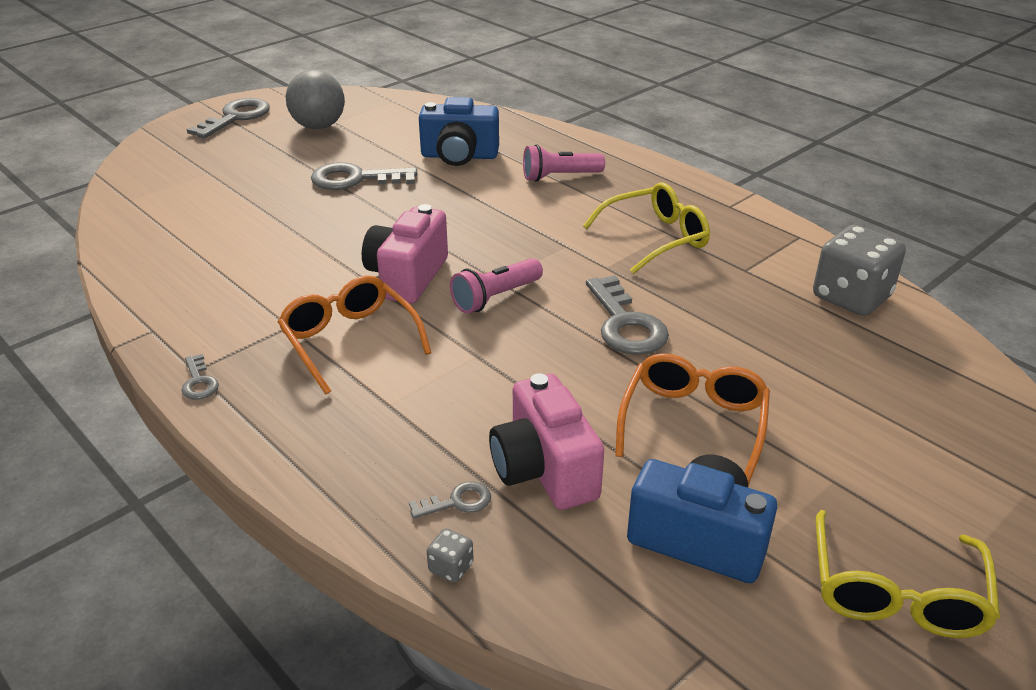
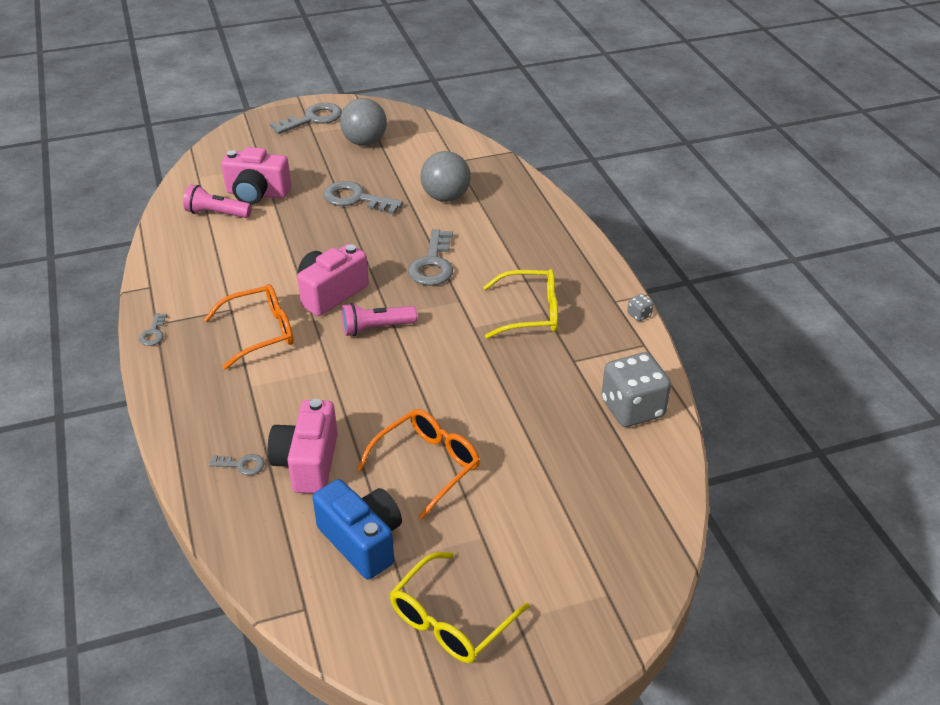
camera: 25 degrees right, 5 degrees up
orange glasses [278,276,432,395] -> orange glasses turned 75 degrees clockwise [204,284,294,369]
blue camera [419,97,499,166] -> grey ball [420,151,471,202]
grey dice [427,528,474,583] -> grey dice moved to [627,294,653,321]
pink flashlight [523,144,605,182] -> pink flashlight moved to [183,185,252,218]
grey key [586,275,669,355] -> grey key moved to [408,229,453,286]
none -> pink camera [221,147,291,205]

